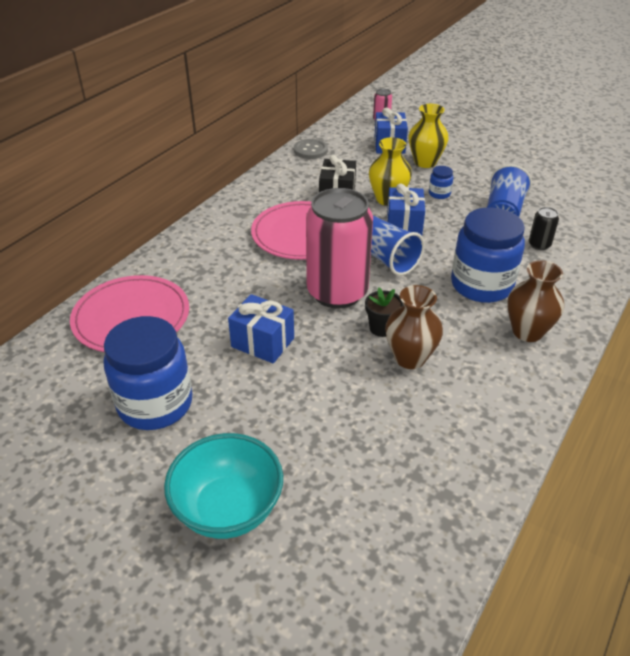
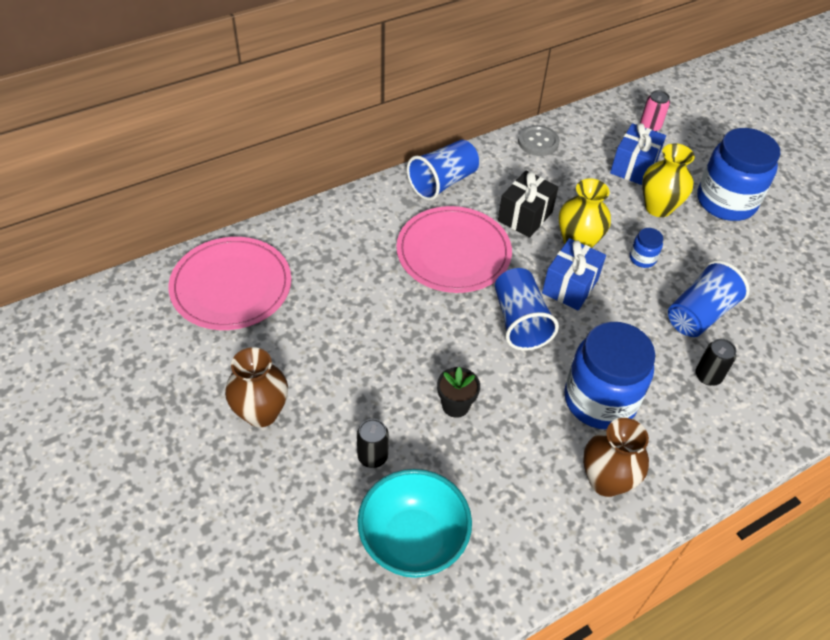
camera: 25 degrees right, 10 degrees up
blue jar [103,316,192,430] -> blue jar moved to [697,128,780,221]
turquoise bowl [164,433,283,539] -> turquoise bowl moved to [357,469,472,578]
blue gift [228,294,294,363] -> none
pink can [306,188,373,309] -> none
brown vase [385,285,443,369] -> brown vase moved to [225,347,288,427]
none -> black can [357,419,389,468]
none -> blue cup [407,140,479,201]

